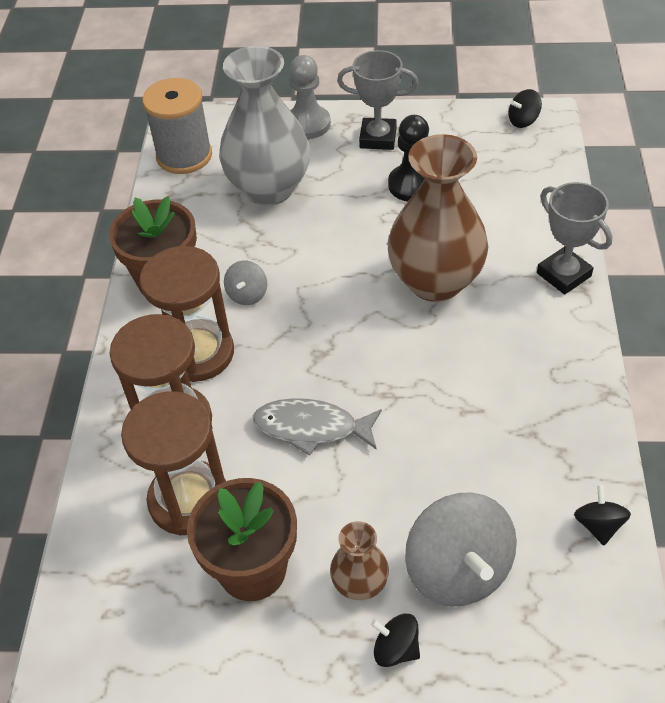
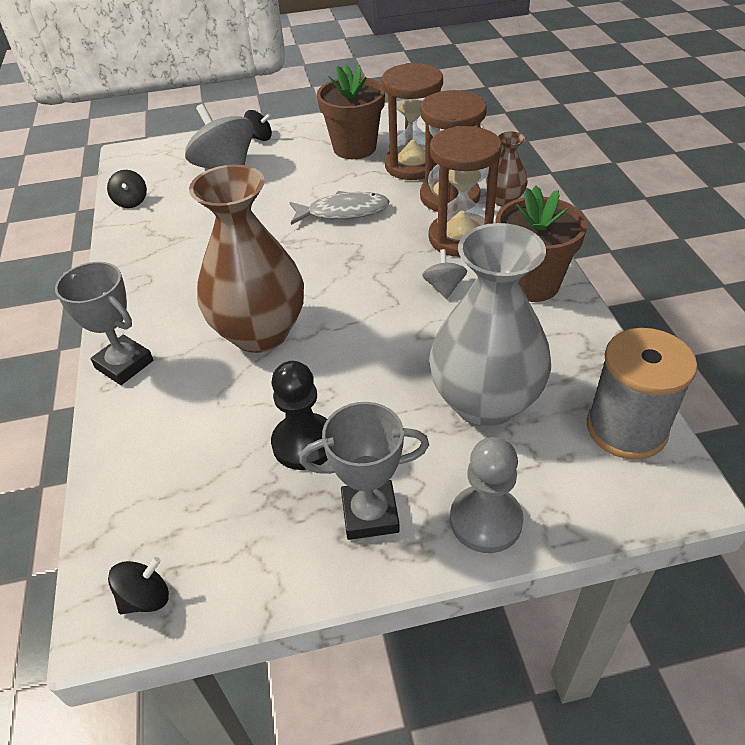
camera: 165 degrees right, 5 degrees down
brown vase [330,521,389,600] -> brown vase moved to [486,132,528,207]

